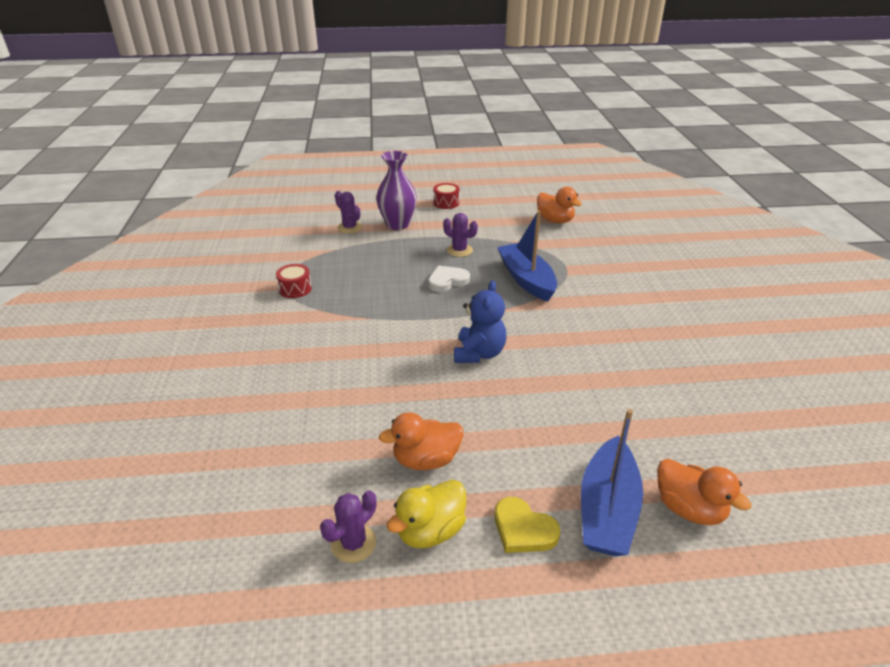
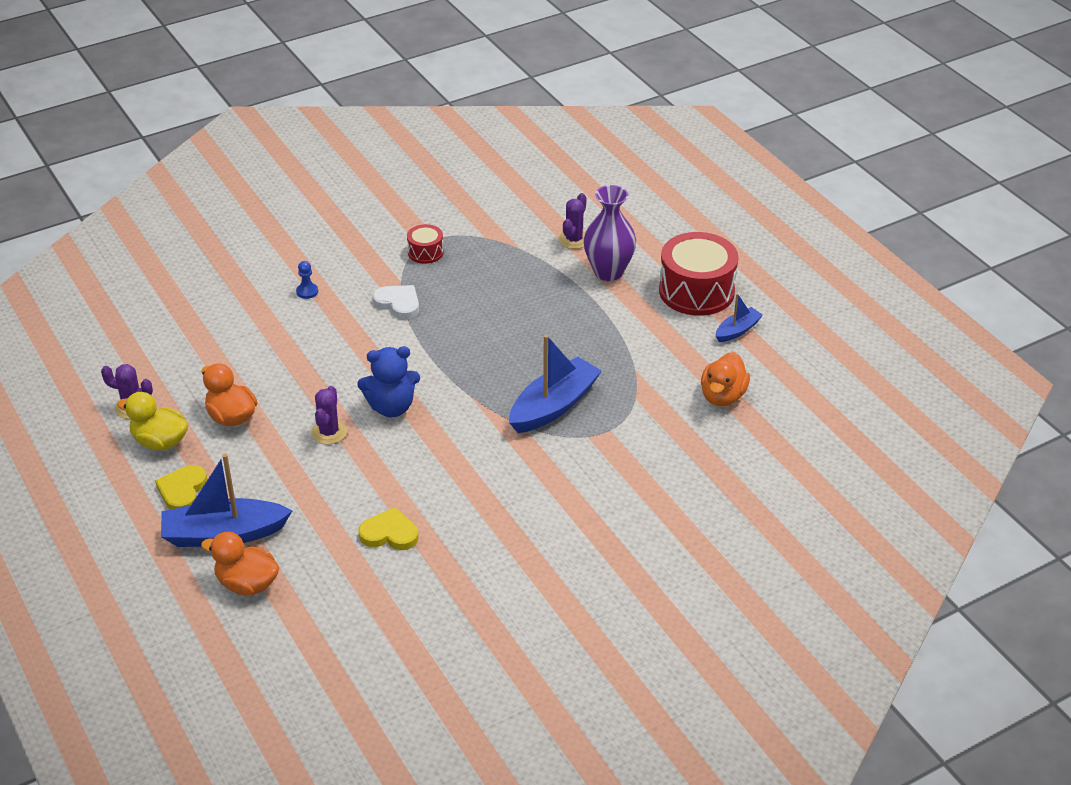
camera: 65 degrees right, 5 degrees up
white heart [428,266,470,292] -> white heart moved to [373,285,419,319]
red drum [433,183,460,209] -> red drum [659,232,738,316], size x2.05
purple cactus [443,213,478,257] -> purple cactus moved to [311,386,347,445]
orange duck [657,459,752,525] -> orange duck turned 90 degrees clockwise [201,532,279,595]
none -> blue pawn [296,261,318,299]
none -> yellow heart [358,507,418,550]
none -> blue boat [716,293,763,342]

